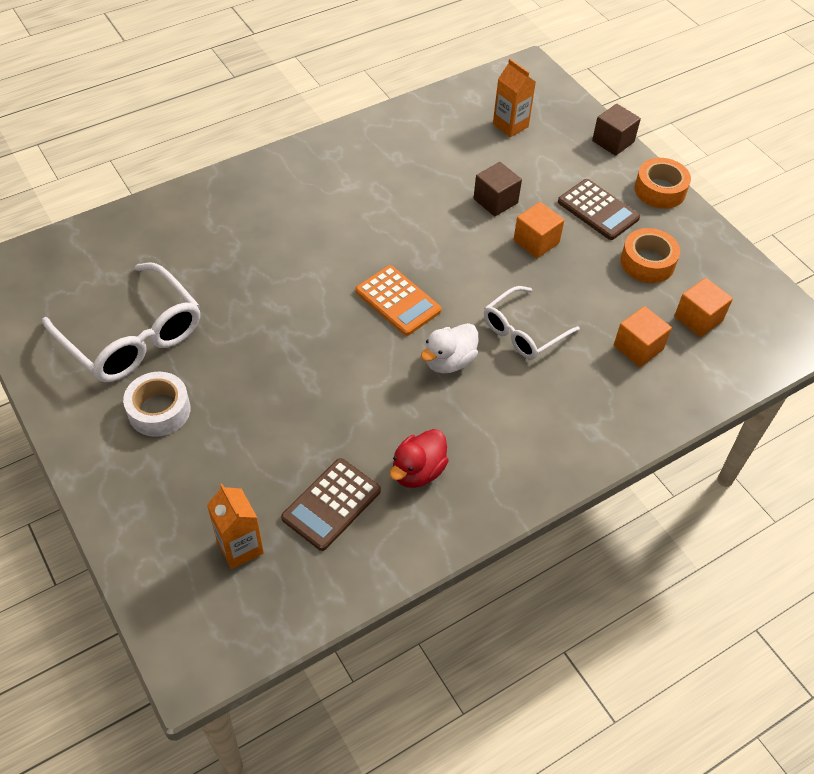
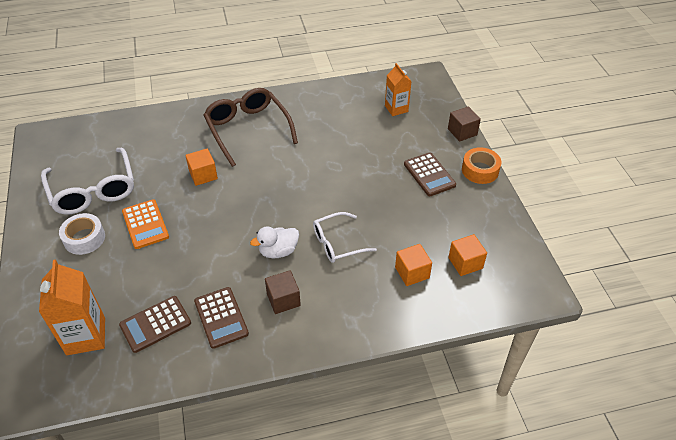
camera: 20 degrees right, 5 degrees down
orange carton [207,484,264,569] -> orange carton [39,260,105,355], size x1.55
orange calculator [355,265,442,336] -> orange calculator moved to [122,199,169,249]
red duck [390,429,449,488] -> brown calculator [194,287,249,349]
brown cube [474,162,522,216] -> brown cube moved to [265,270,301,314]
orange cube [513,202,564,258] -> orange cube moved to [185,148,218,186]
orange tape [621,228,680,283] -> none
none -> brown glasses [203,88,298,167]

